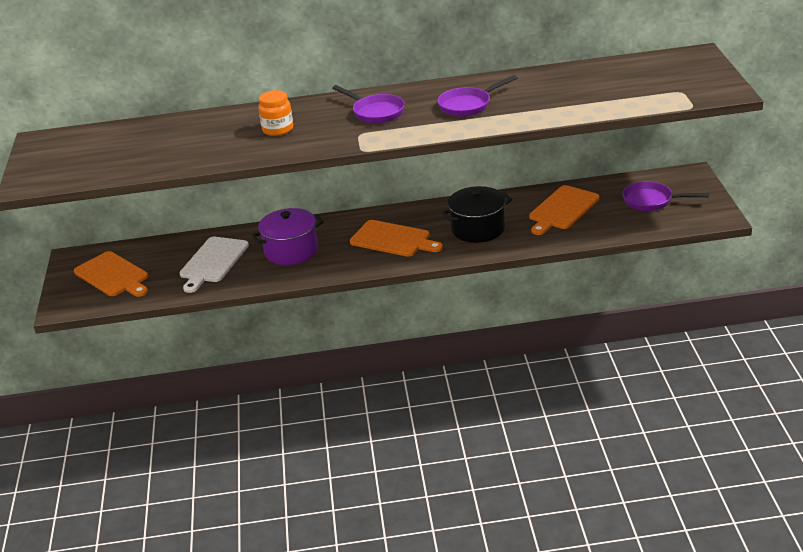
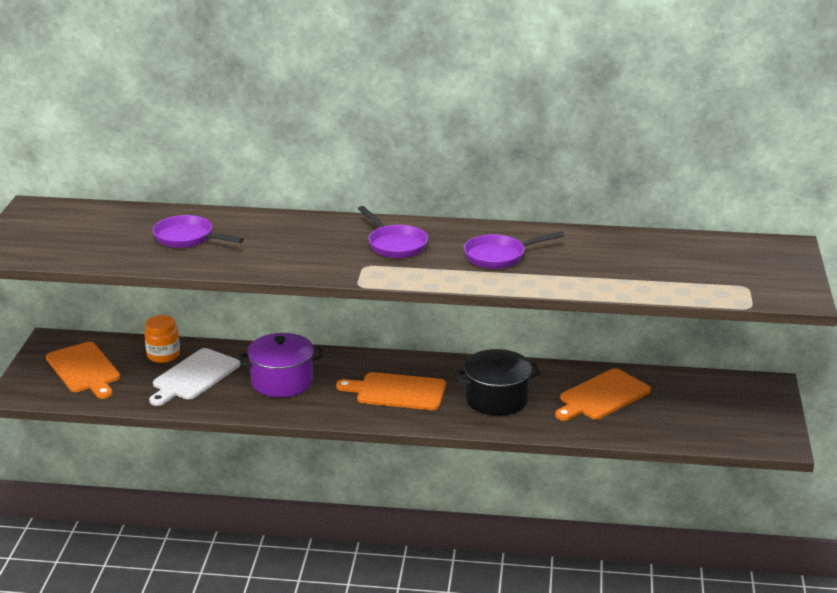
camera: 10 degrees right, 5 degrees down
orange jar [258,90,293,136] -> orange jar moved to [144,315,180,363]
orange cutting board [350,220,443,257] -> orange cutting board turned 150 degrees clockwise [336,372,446,410]
purple pan [622,181,709,211] -> purple pan moved to [152,215,244,248]

